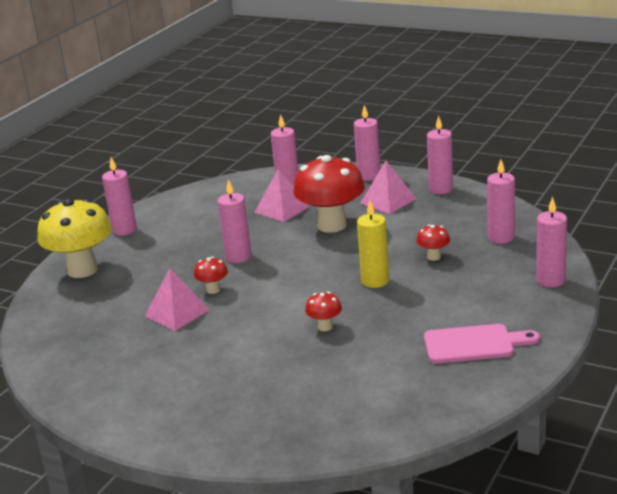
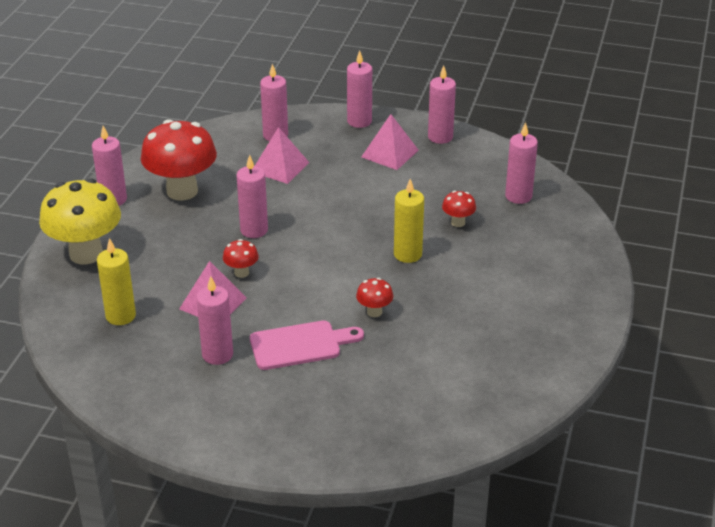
camera: 15 degrees left, 10 degrees up
red mushroom [293,155,365,233] -> red mushroom moved to [141,119,217,201]
pink cutting board [424,324,540,363] -> pink cutting board moved to [250,321,364,370]
pink candle [536,197,567,287] -> pink candle moved to [196,276,233,365]
none -> yellow candle [97,238,136,325]

